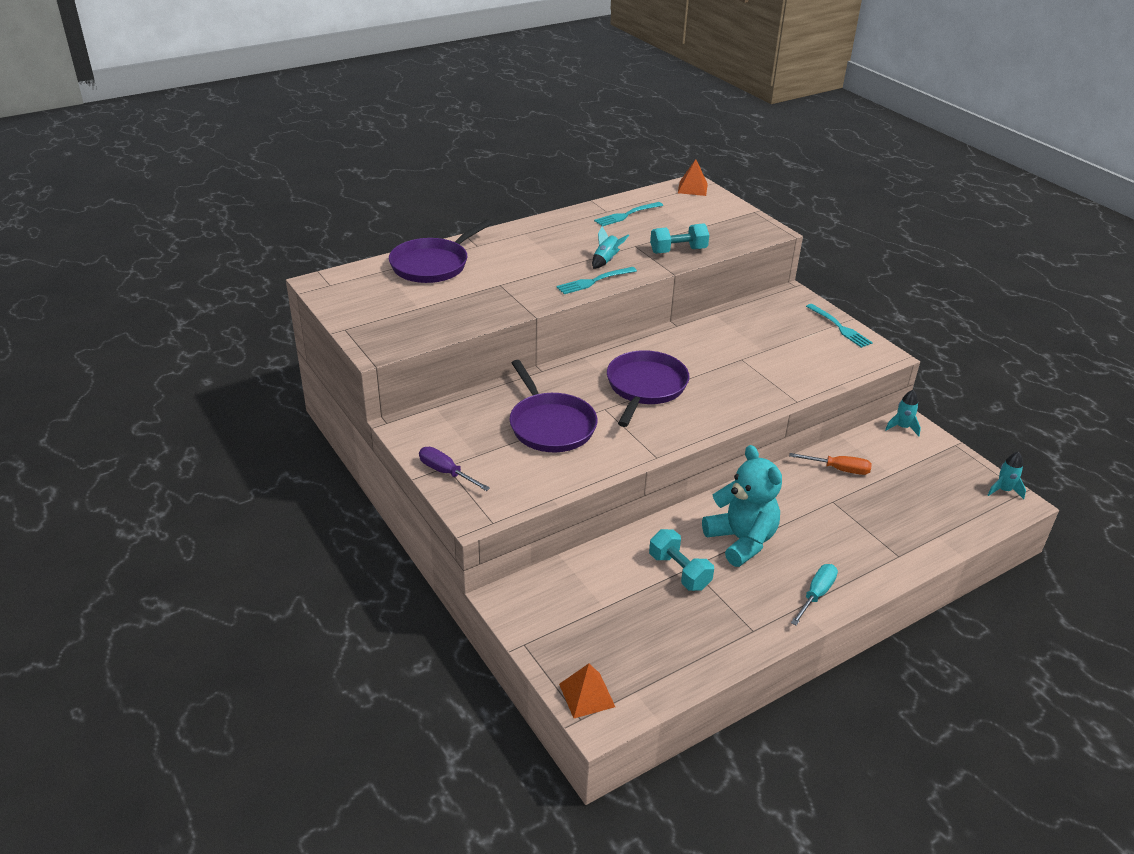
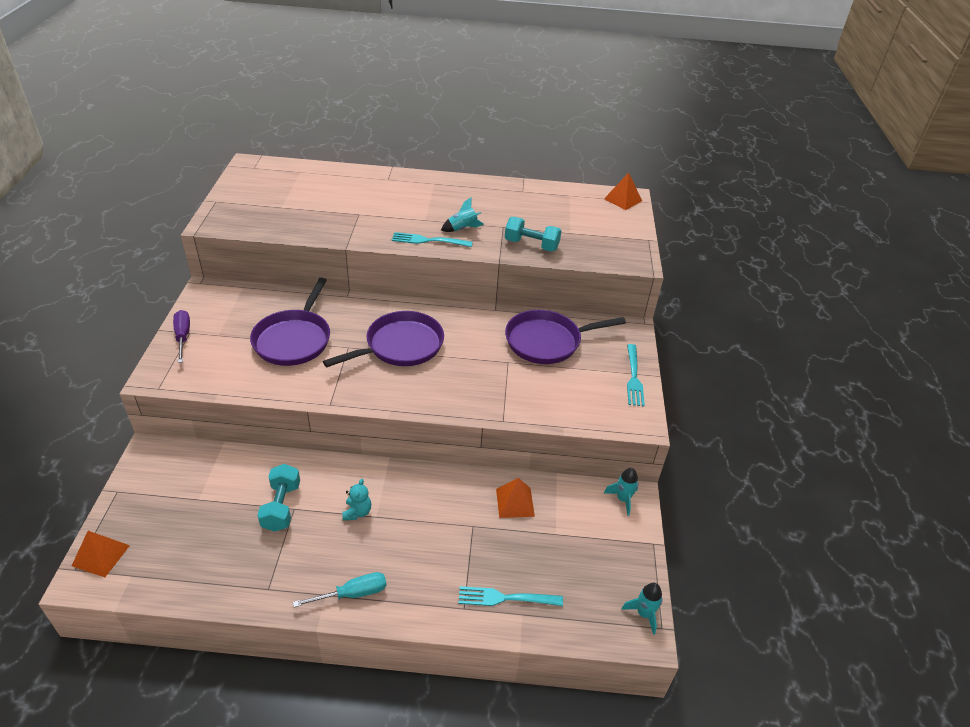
camera: 35 degrees right, 5 degrees up
purple pan [389,220,492,283] -> purple pan moved to [505,310,626,364]
turquoise fork [594,202,663,226] -> turquoise fork moved to [458,586,563,606]
turquoise teddy bear [702,445,782,567] -> turquoise teddy bear [342,479,371,520], size x0.43
orange screwdriver [789,453,872,475] -> orange pyramid [496,478,535,518]

